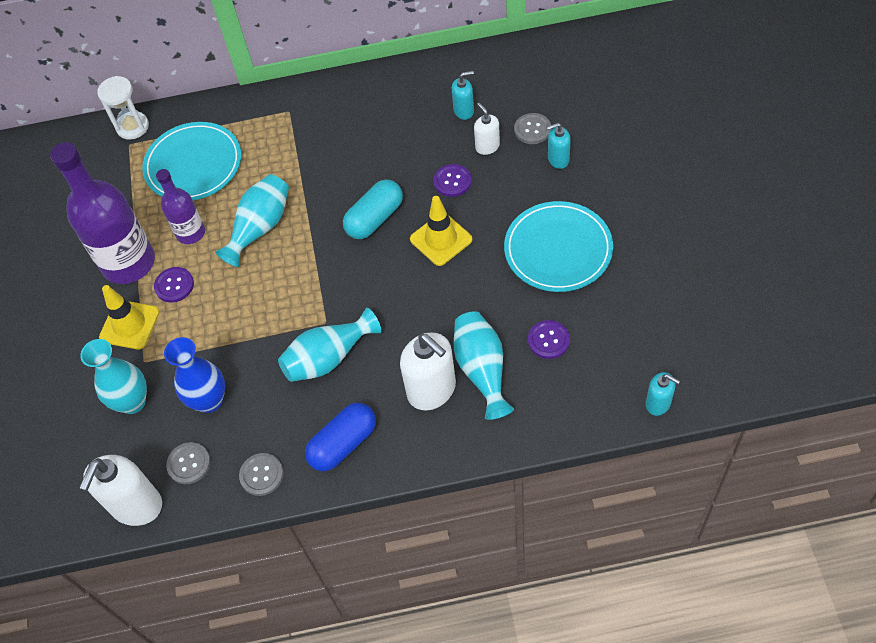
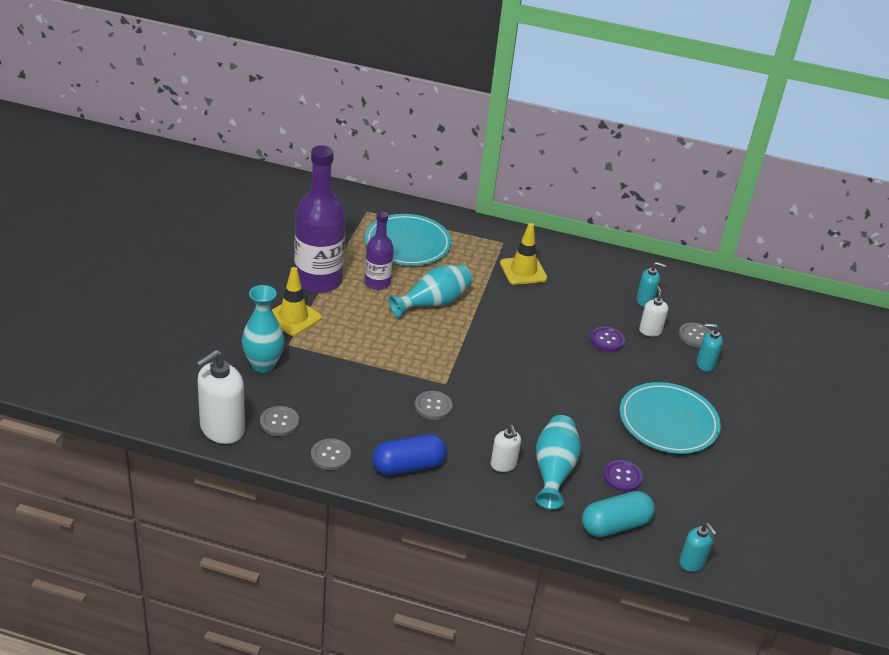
camera: 15 degrees right, 20 degrees down
white hourglass [97,76,149,140] -> none
purple button [154,267,194,303] -> none
blue vase [164,337,225,413] -> none
turquoise vase [278,308,381,382] -> grey button [415,391,452,420]
turquoise capsule [343,179,403,239] -> turquoise capsule moved to [582,491,655,537]
white soap dispenser [400,333,456,411] -> white soap dispenser [491,425,521,472], size x0.54
yellow traffic cone [410,196,472,266] -> yellow traffic cone moved to [500,223,547,285]

